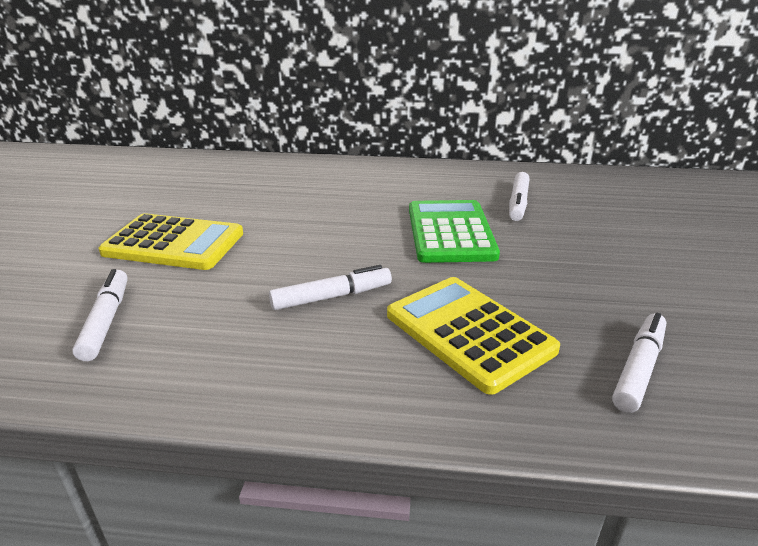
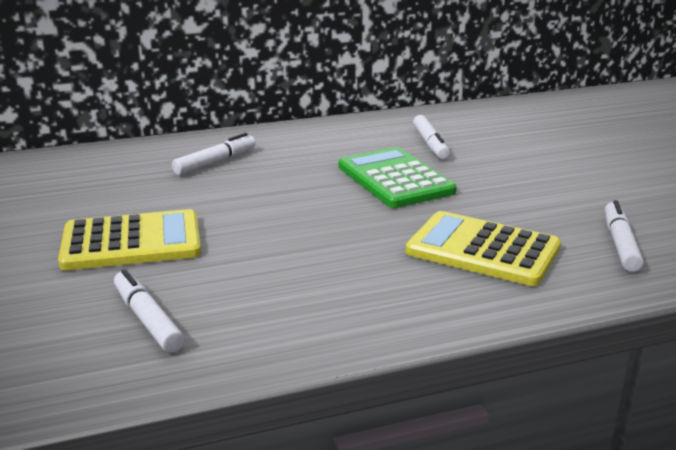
camera: 25 degrees left, 5 degrees down
white marker [269,265,392,310] -> white marker moved to [172,133,256,175]

